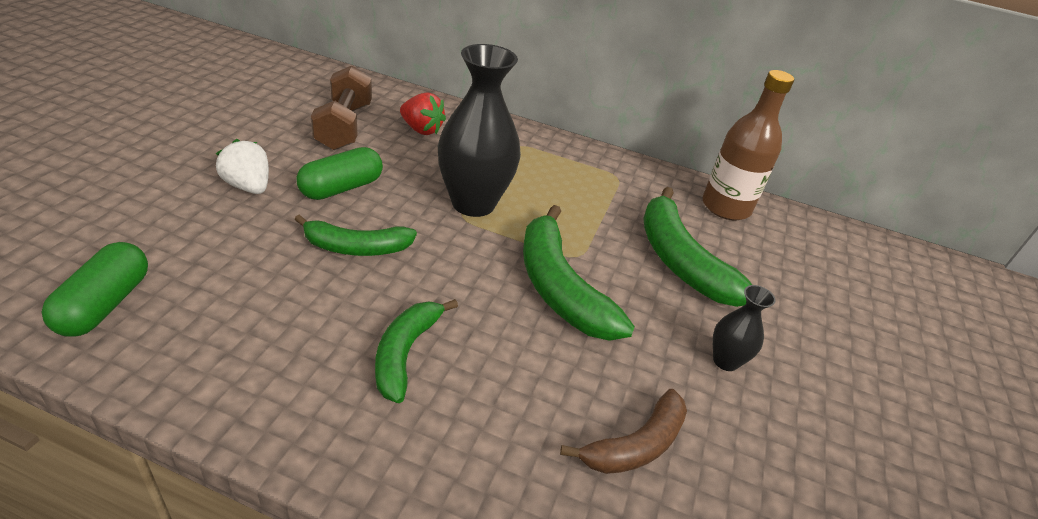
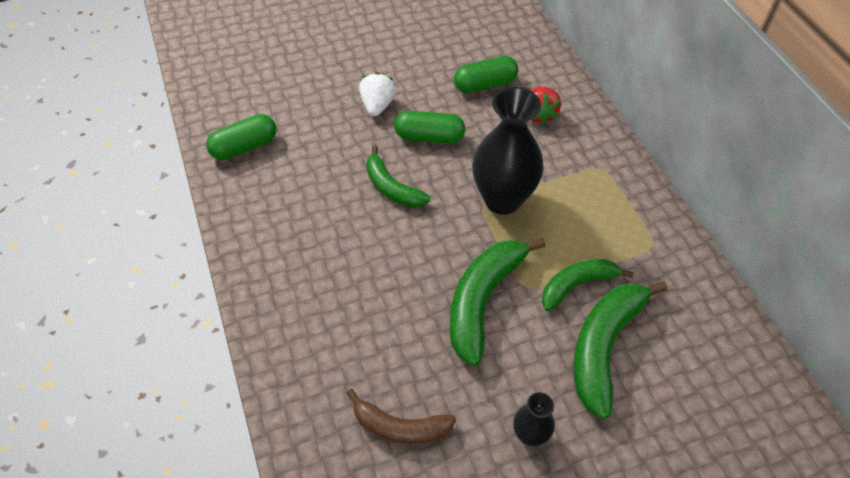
camera: 55 degrees right, 15 degrees up
brown dumbbell [311,66,372,150] -> green capsule [454,56,518,93]
green banana [375,299,458,403] -> green banana moved to [542,259,634,311]
brown bottle [702,70,794,220] -> none

